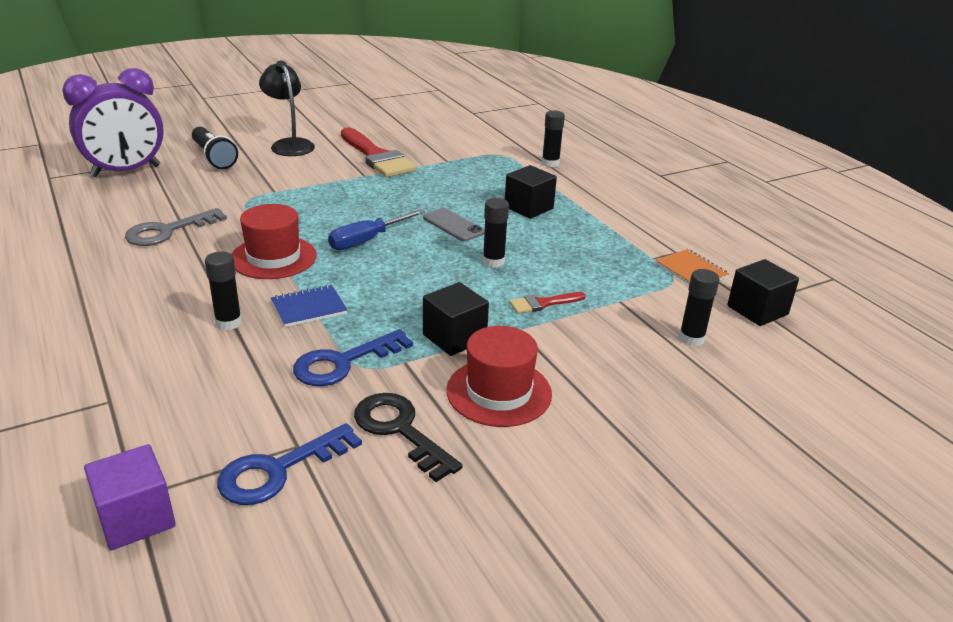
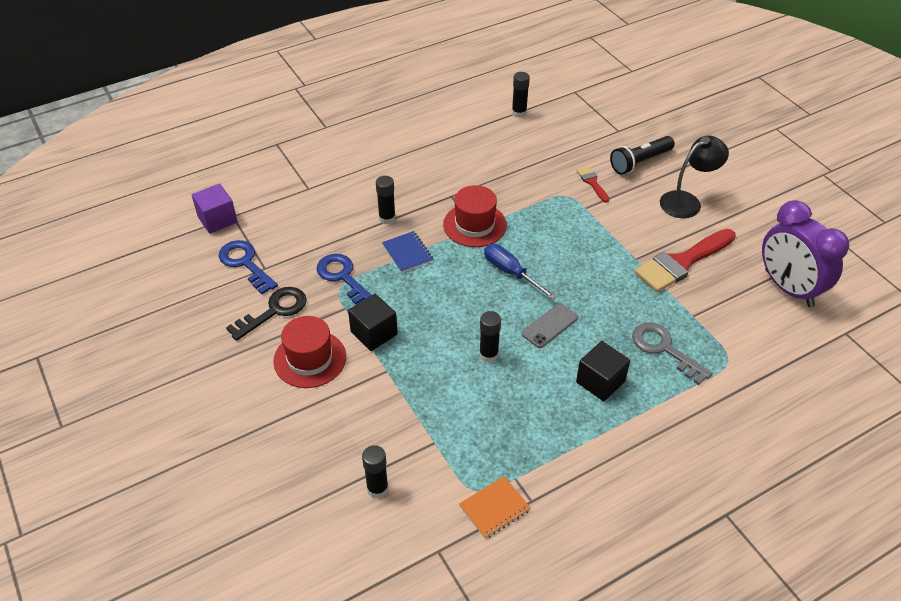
camera: 90 degrees right, 15 degrees up
purple clock [62,68,164,177] -> purple clock moved to [762,200,849,307]
grey key [125,208,227,246] -> grey key moved to [632,322,713,385]
red brush [509,292,586,314] -> red brush moved to [576,166,609,203]
black glue stick [542,110,565,167] -> black glue stick moved to [512,72,530,118]
black cube [727,259,799,326] -> none

